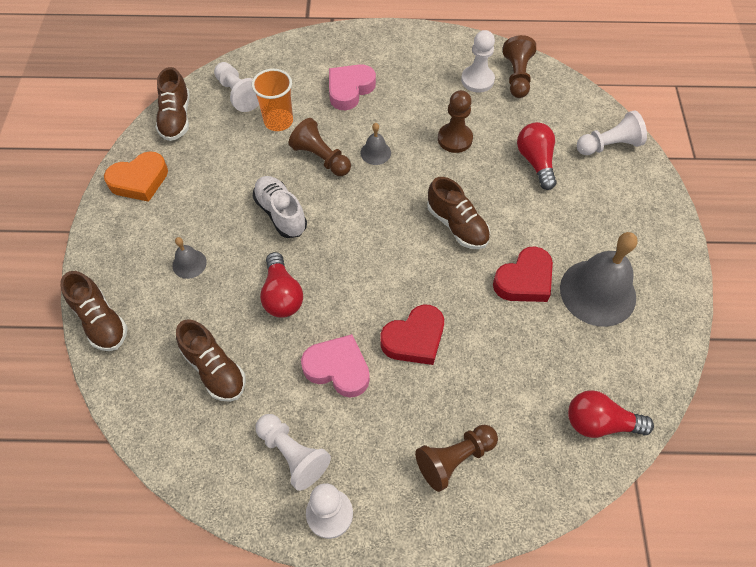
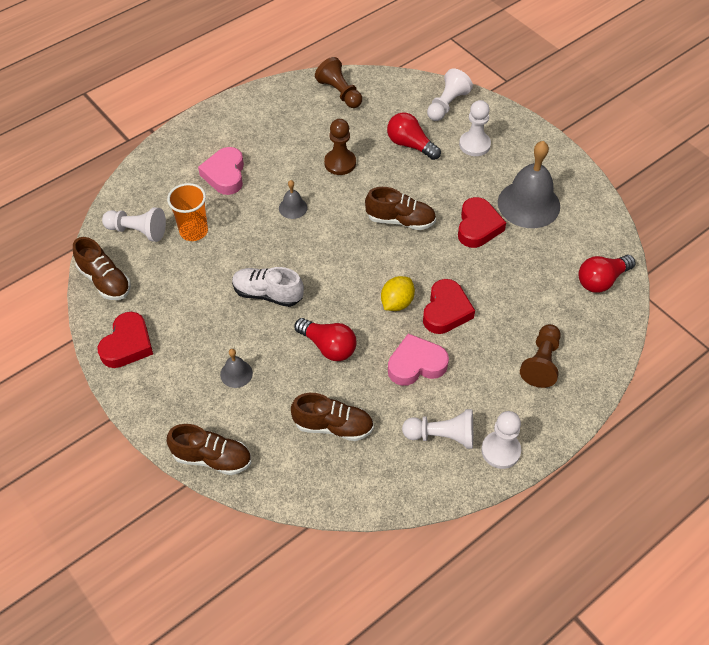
camera: 40 degrees left, 5 degrees down
orange heart [104,151,168,202] -> red heart [97,312,153,368]
brown pawn [289,118,351,176] -> none
white pawn [461,30,495,93] -> white pawn moved to [459,100,491,156]
none -> yellow lemon [381,276,415,311]

